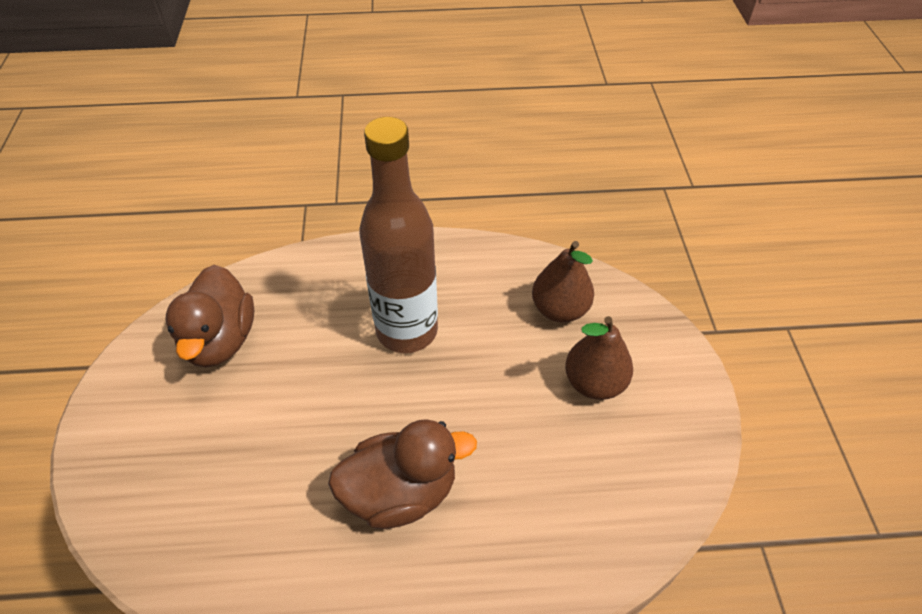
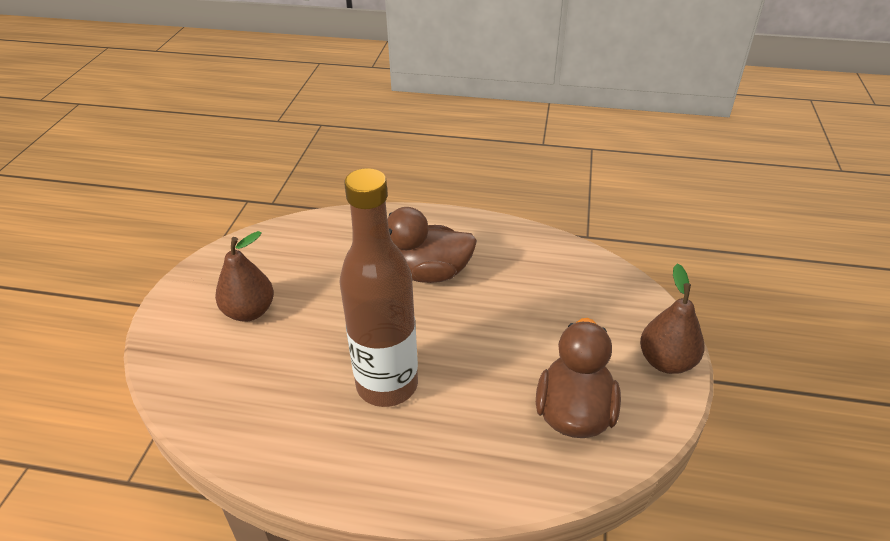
camera: 165 degrees left, 10 degrees down
brown pear [532,241,594,323] -> brown pear moved to [640,264,705,374]

